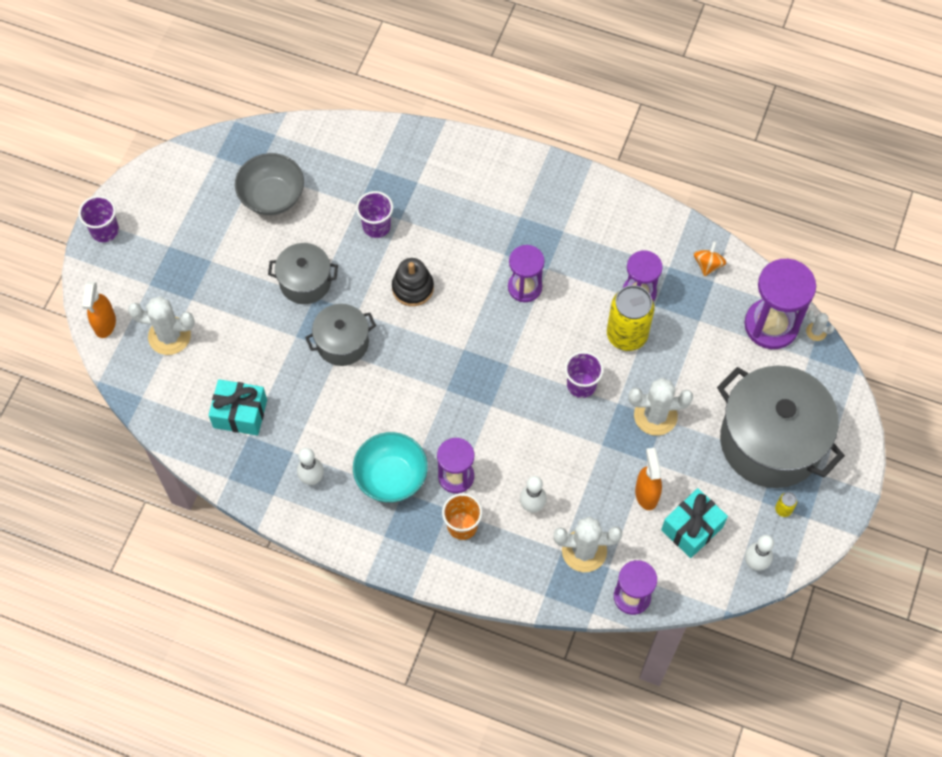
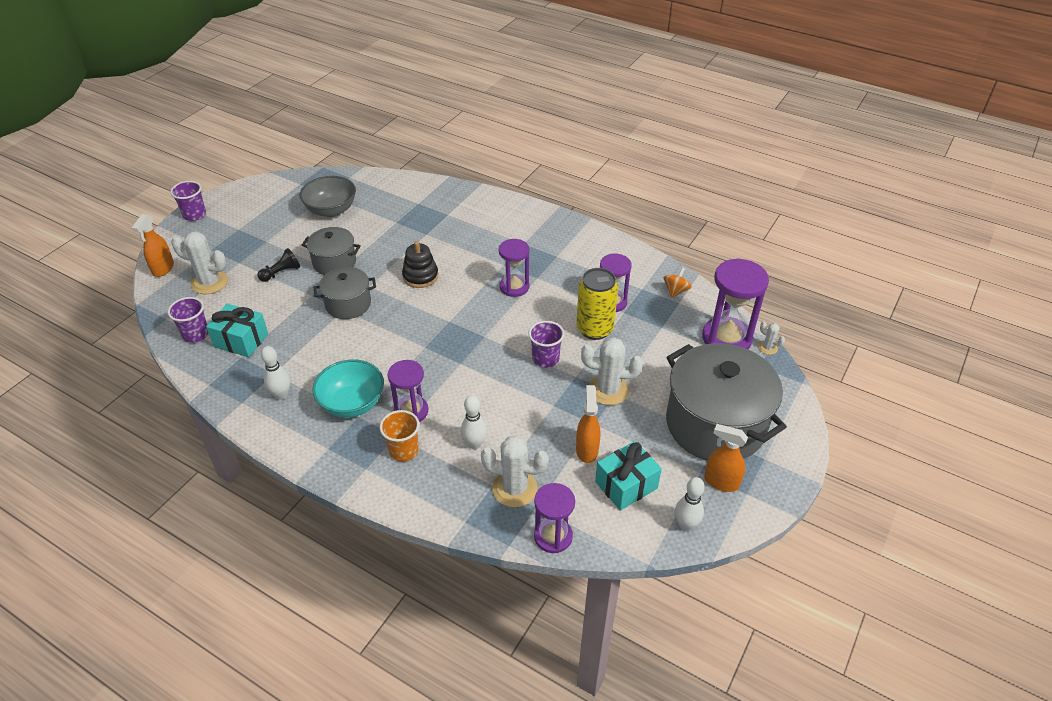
camera: 10 degrees right, 20 degrees down
purple cup [356,191,393,238] -> purple cup moved to [168,297,209,343]
yellow can [775,492,797,517] -> orange spray bottle [704,424,748,492]
none -> black pawn [258,248,300,282]

